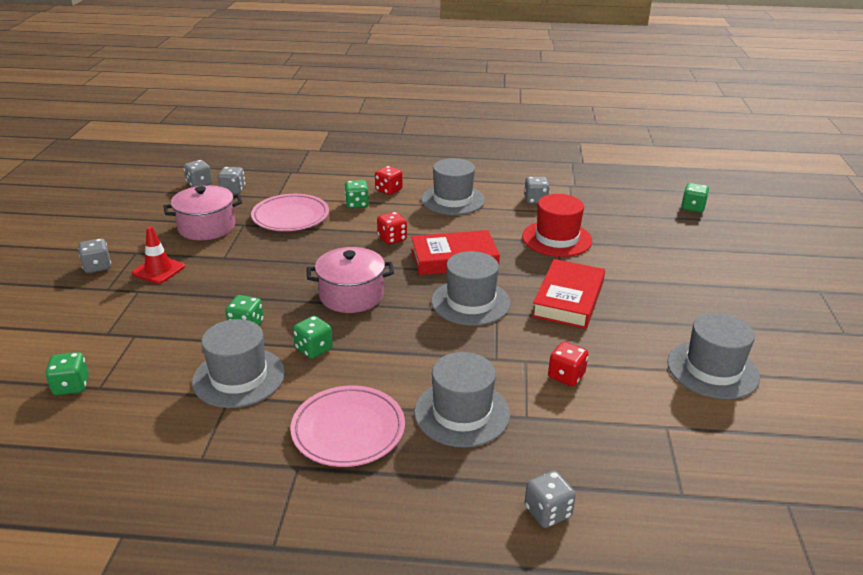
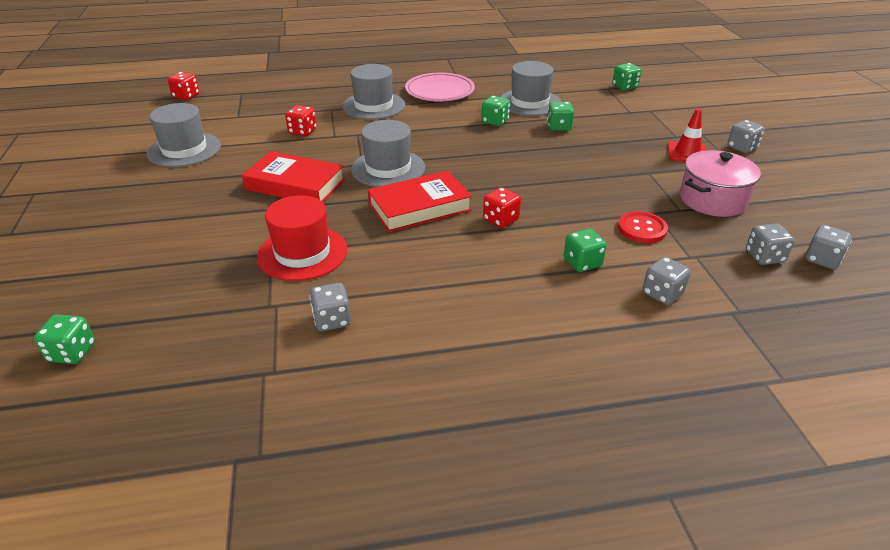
camera: 165 degrees right, 5 degrees up
pink plate [251,194,329,231] -> red button [618,211,668,243]
pink pot [307,247,394,313] -> none
red dice [375,166,403,195] -> red dice moved to [168,72,199,100]
grey hat [421,158,485,215] -> none
grey dice [525,470,576,528] -> grey dice moved to [642,257,690,305]
red book [532,259,605,329] -> red book turned 75 degrees counterclockwise [242,151,345,202]

